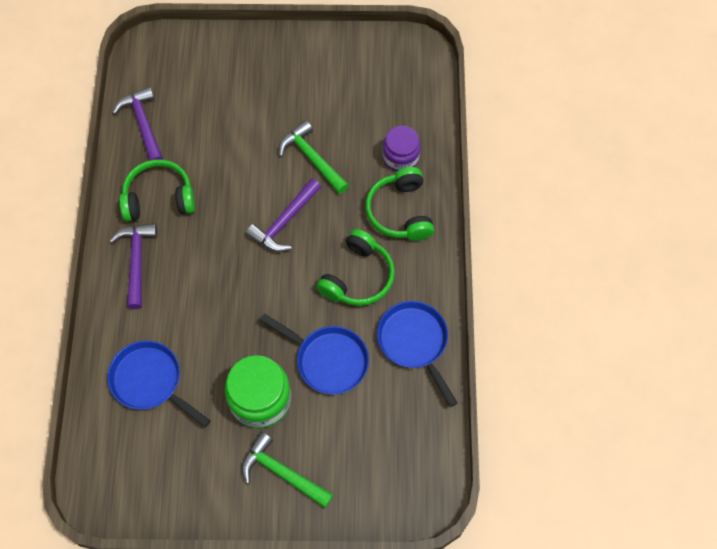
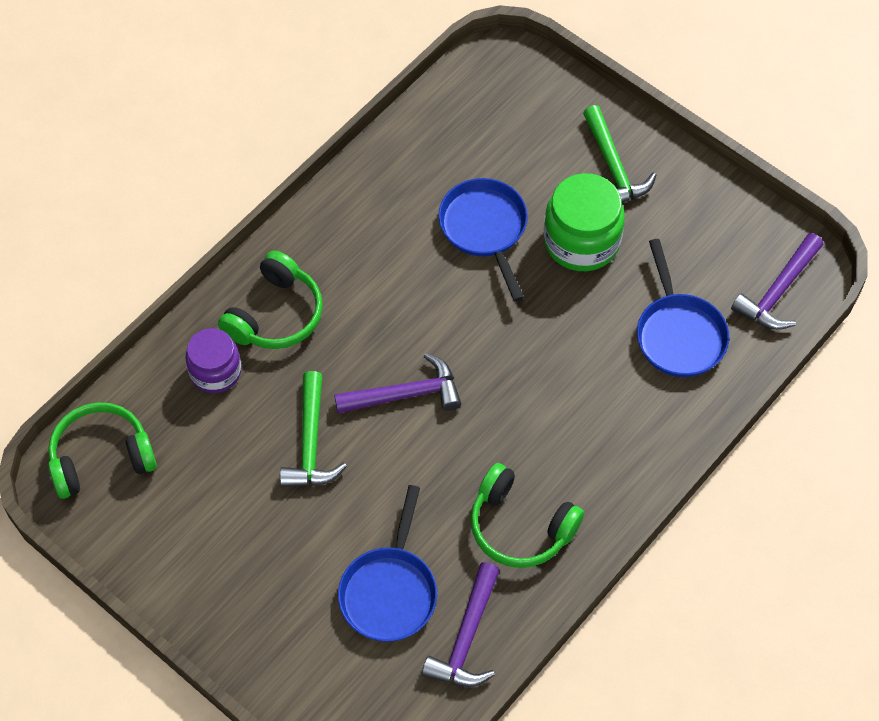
camera: 140 degrees left, 5 degrees down
purple hammer [109,223,157,309] -> purple hammer moved to [731,233,823,330]
green headphones [316,229,395,306] -> green headphones moved to [48,402,157,499]
blue pan [377,301,458,407] -> blue pan moved to [338,485,437,642]

